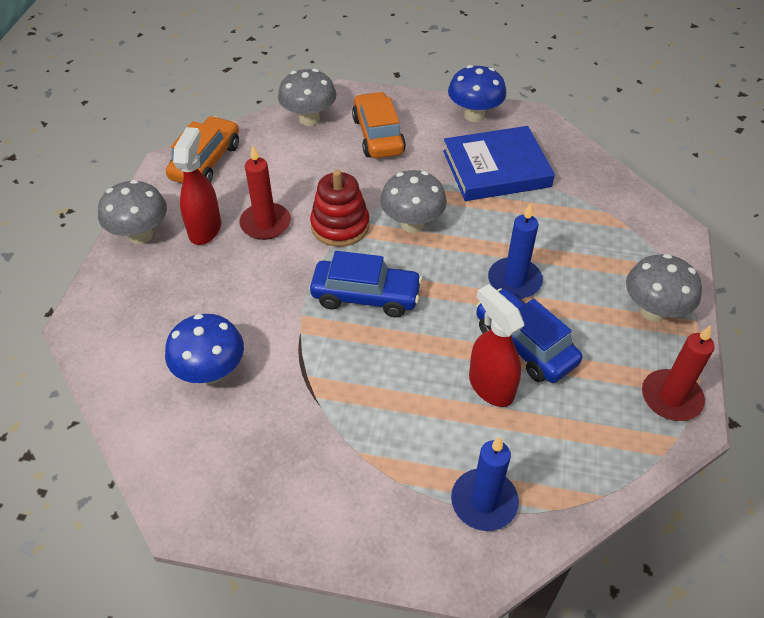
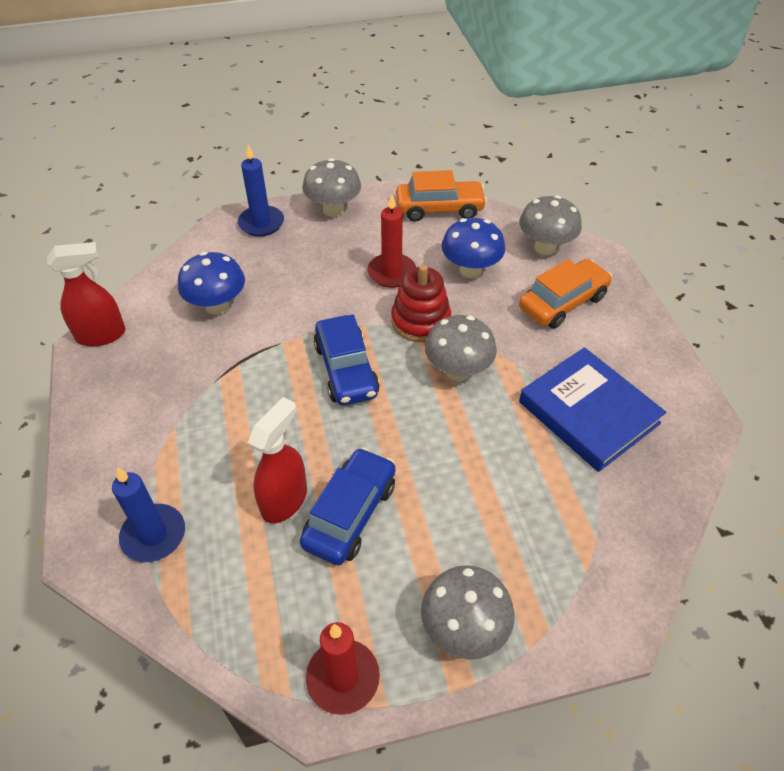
camera: 65 degrees right, 0 degrees up
red spray bottle [173,127,221,245] -> red spray bottle moved to [47,242,126,346]
blue mushroom [448,65,506,122] -> blue mushroom moved to [441,218,505,278]
blue candle [488,203,543,299] -> blue candle moved to [238,145,284,236]

